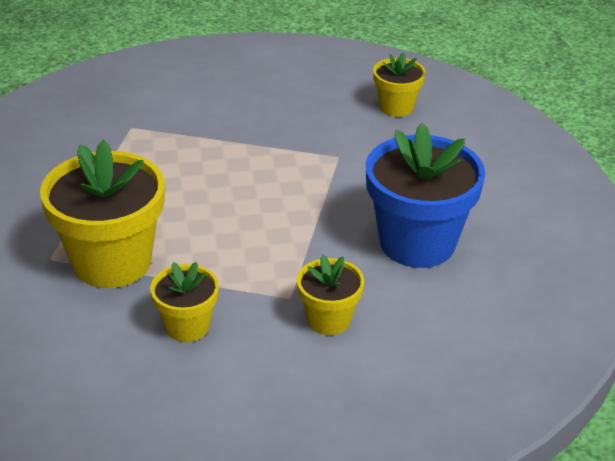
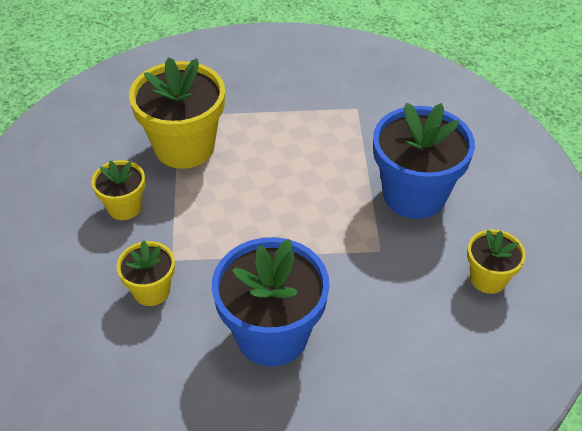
camera: 75 degrees right, 10 degrees up
none -> blue flower pot [373,103,475,219]

